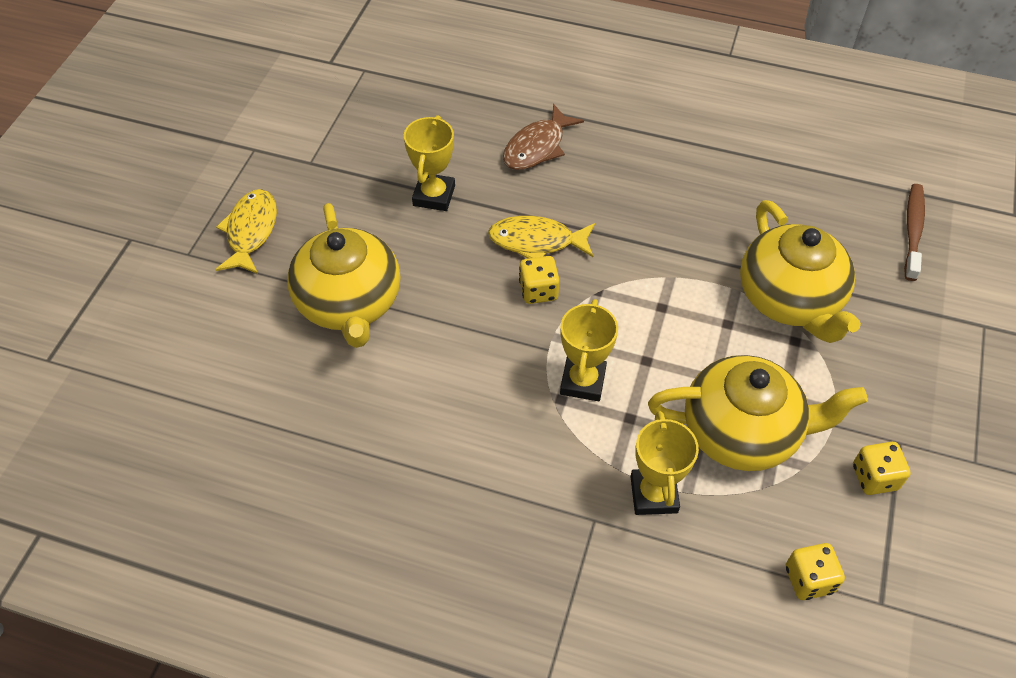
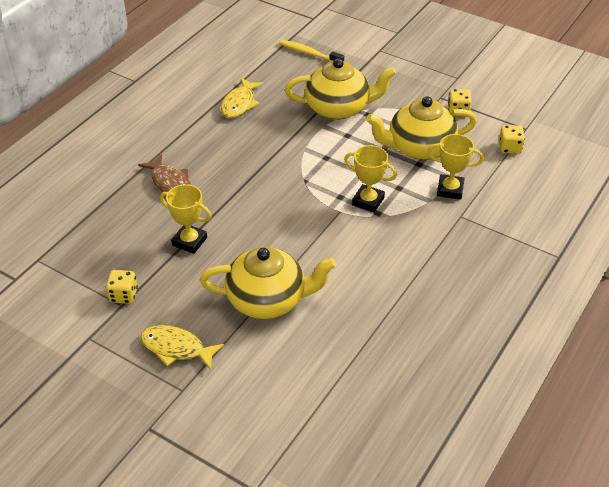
camera: 75 degrees left, 10 degrees down
yellow fish [488,216,595,259] -> yellow fish moved to [221,78,264,118]
yellow dice [519,256,560,304] -> yellow dice moved to [106,270,138,304]
yellow teapot [648,355,868,471] -> yellow teapot turned 120 degrees counterclockwise [366,96,477,160]
brown toothbrush [904,184,925,281] -> yellow toothbrush [279,40,344,62]

